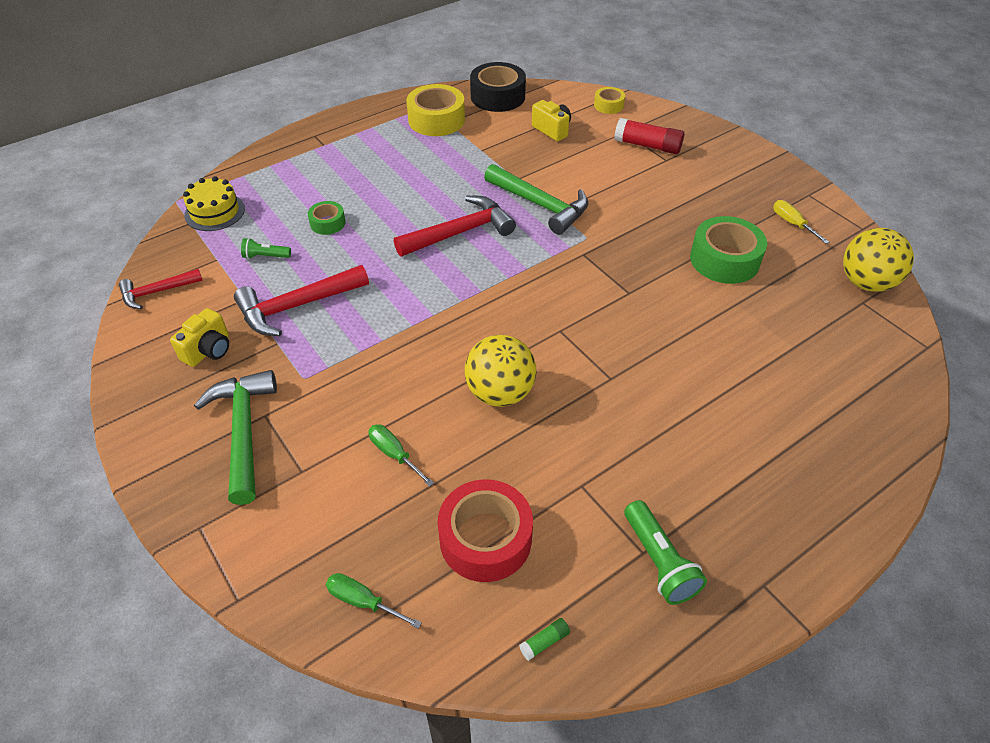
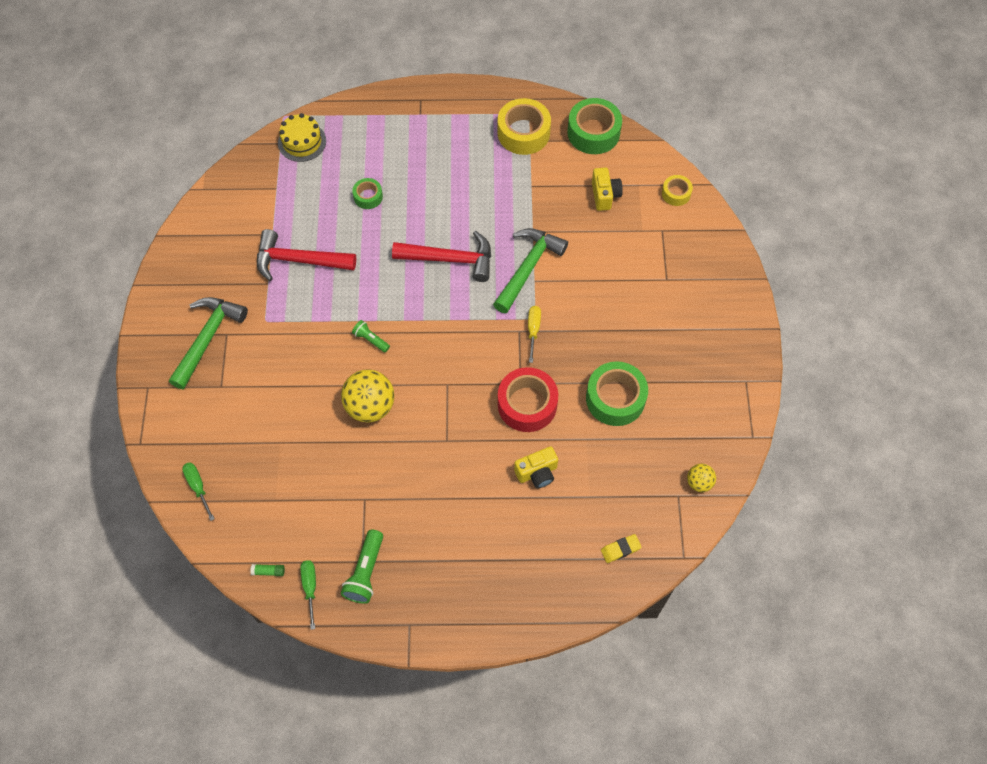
camera: 35 degrees right, 15 degrees up
red hammer [119,269,203,309] -> none
yellow camera [170,308,229,367] -> yellow camera moved to [514,446,558,488]
green flashlight [241,238,291,259] -> green flashlight moved to [352,320,390,352]
green screwdriver [368,424,434,487] -> green screwdriver moved to [301,560,316,630]
red tape [437,479,533,582] -> red tape moved to [498,367,558,432]
black tape [470,62,526,112] -> green tape [567,98,622,154]
green hammer [484,164,588,235] -> green hammer turned 135 degrees counterclockwise [493,228,568,313]
red glue stick [614,118,684,154] -> none
yellow screwdriver [773,200,830,244] -> yellow screwdriver moved to [528,306,541,363]
yellow ball [843,228,914,292] -> yellow ball [687,464,716,492], size x0.53
none -> yellow eraser [601,534,641,563]

